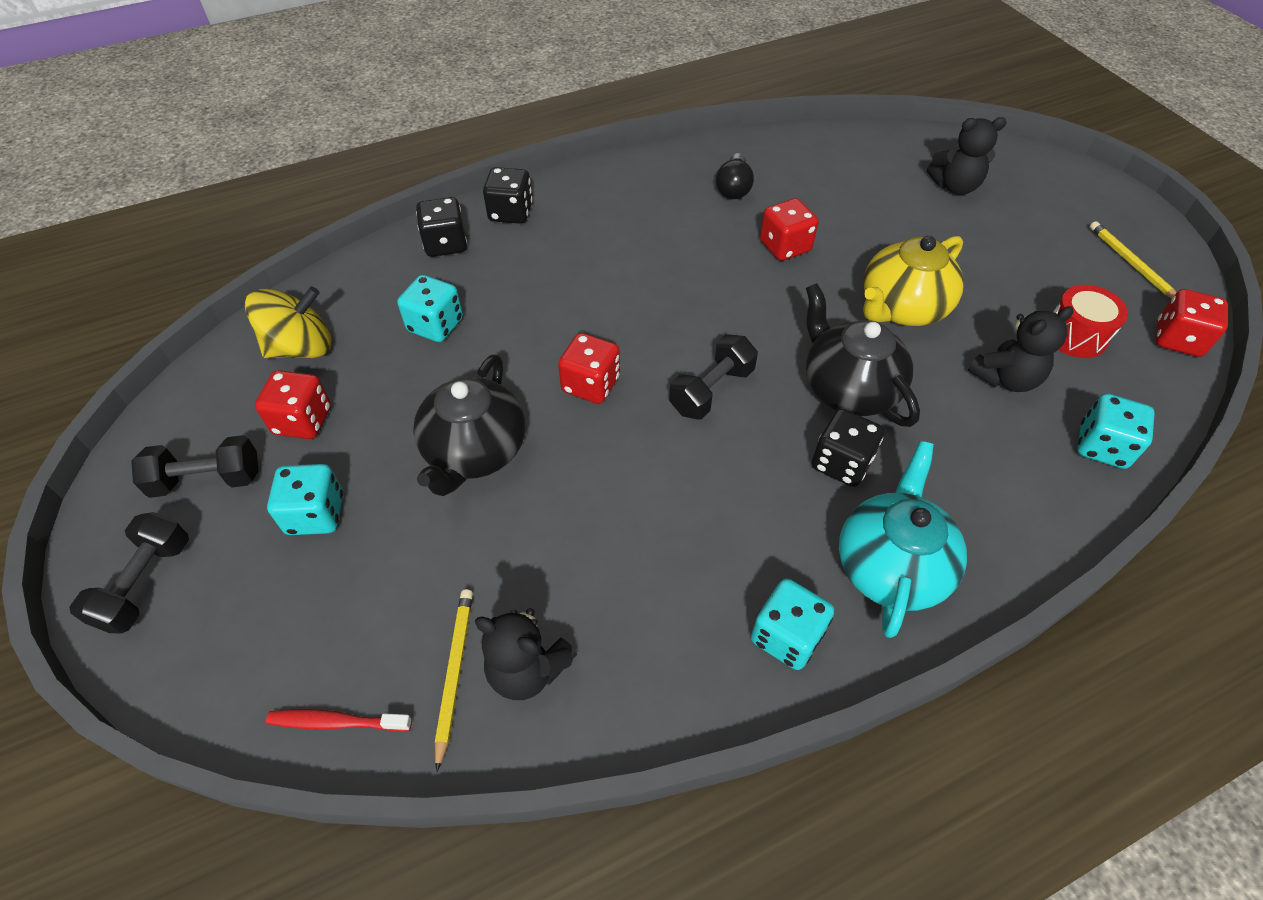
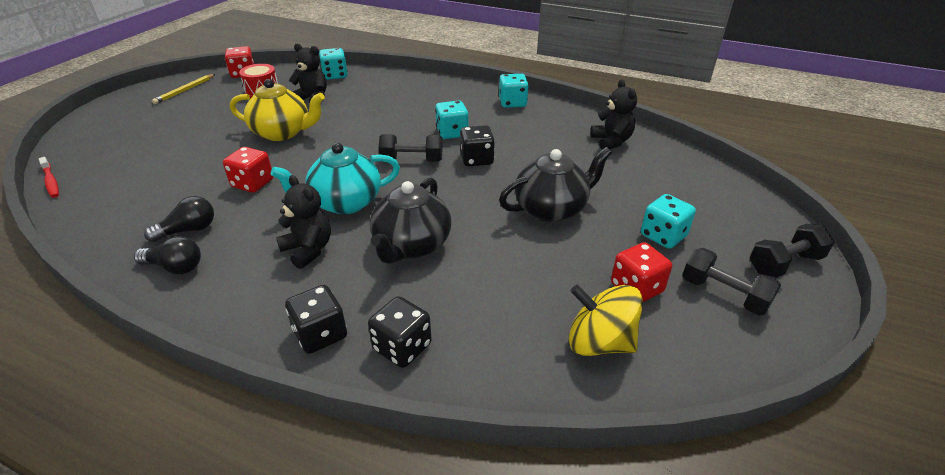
camera: 130 degrees left, 15 degrees down
red toothbrush [266,709,412,732] -> red toothbrush moved to [39,157,59,198]
turquoise dice [397,275,463,342] -> turquoise dice moved to [435,101,468,139]
yellow pencil [435,589,473,772] -> none
red dice [558,333,620,404] -> none
black teapot [806,283,920,427] -> black teapot moved to [370,177,451,264]
black dice [812,409,884,487] -> black dice moved to [460,125,495,166]
turquoise teapot [839,441,967,638] -> turquoise teapot moved to [271,142,400,214]
black teddy bear [927,117,1007,195] -> black teddy bear moved to [276,175,331,269]
none -> black light bulb [134,236,201,274]

